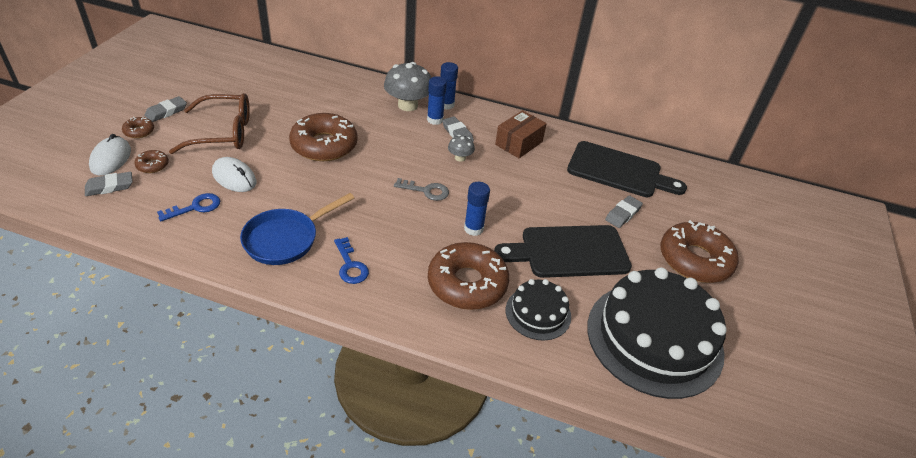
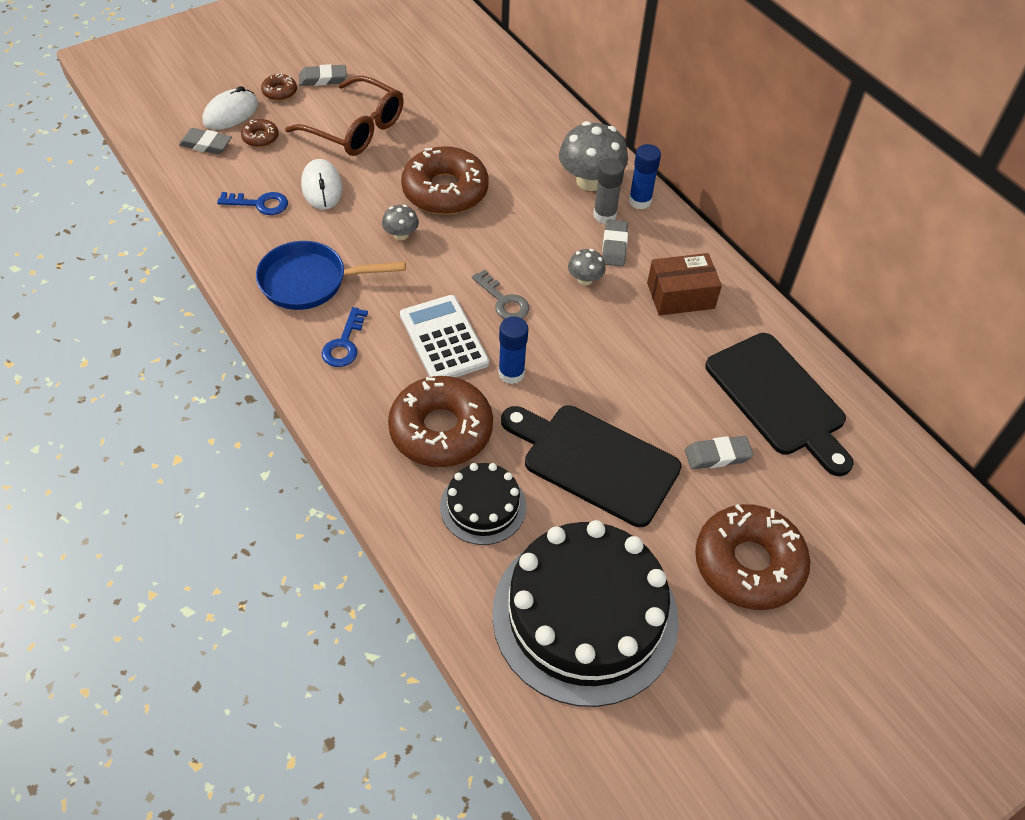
camera: 40 degrees right, 10 degrees up
blue glue stick [427,76,447,125] -> grey glue stick [593,158,624,224]
none -> grey mushroom [382,205,419,240]
none -> white calculator [400,295,489,377]

